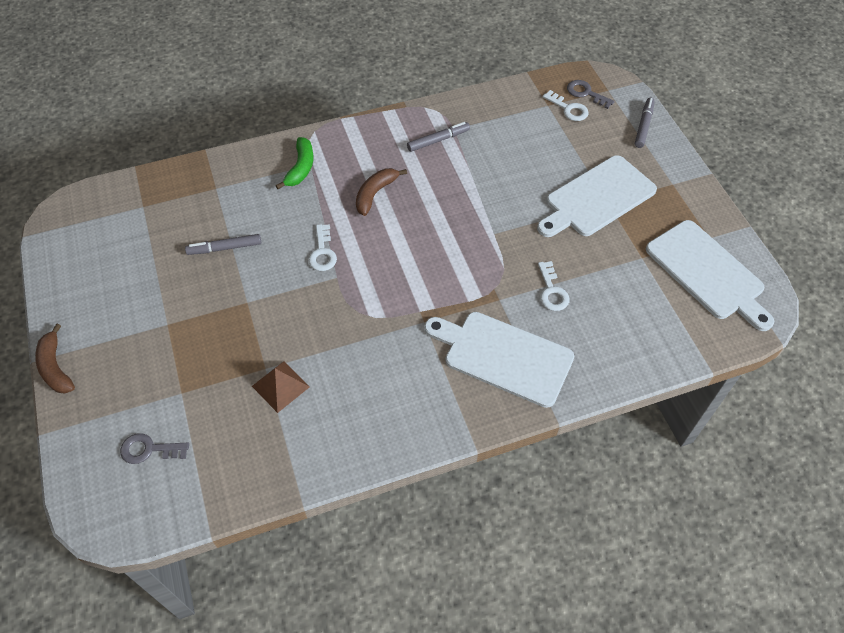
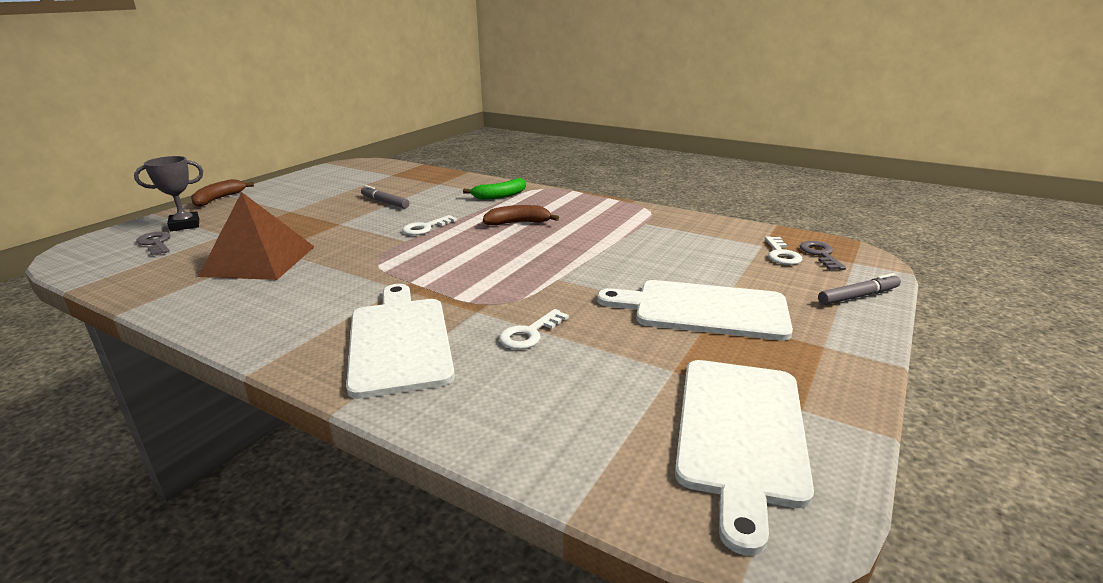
camera: 50 degrees right, 30 degrees down
brown pyramid [252,361,310,413] -> brown pyramid [198,192,314,280], size x1.87
grey marker [407,122,470,152] -> none
none -> grey trophy [134,156,203,231]

